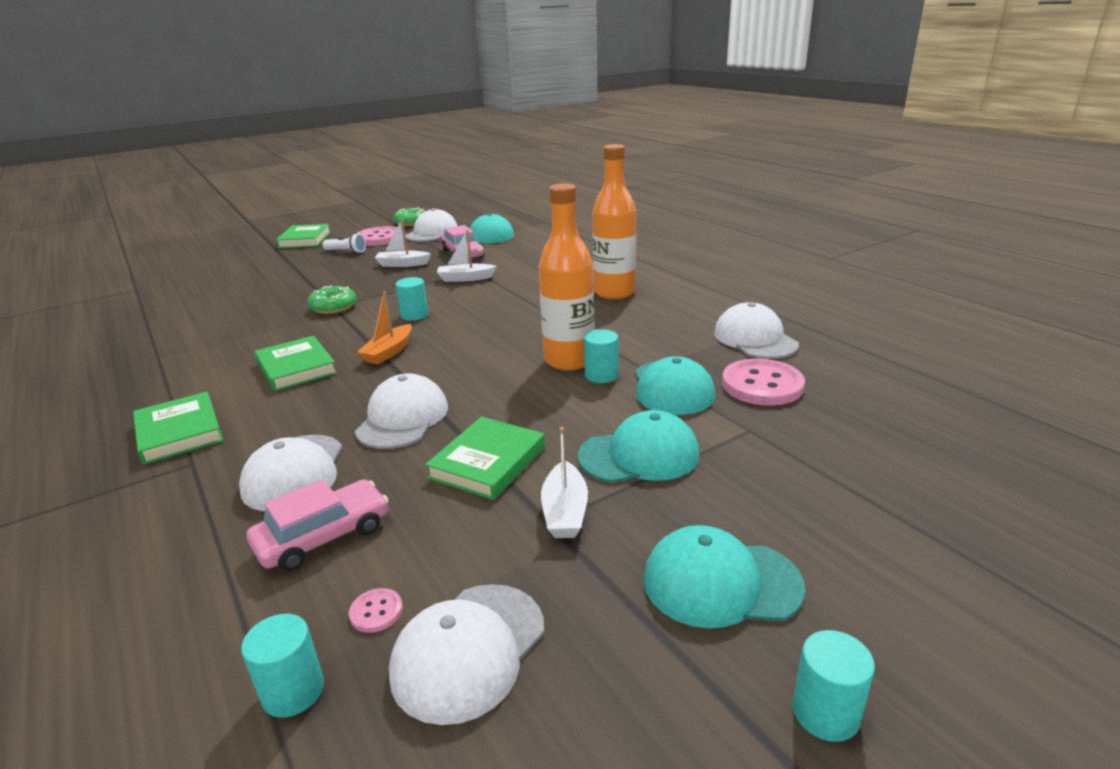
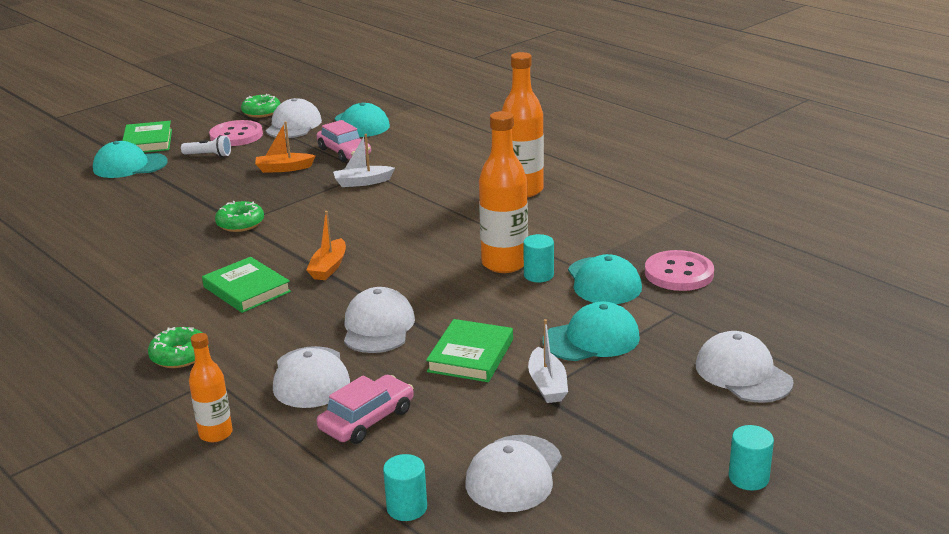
camera: 10 degrees left, 0 degrees up
green book [133,392,223,465] -> green donut [148,327,209,368]
pink button [349,588,403,633] -> none
white boat [374,219,431,267] -> orange boat [255,121,315,173]
turquoise cylinder [396,277,428,321] -> none
turquoise cap [643,525,806,628] -> turquoise cap moved to [93,141,168,178]
white cap [714,302,799,359] -> white cap moved to [696,331,794,403]
none -> orange bottle [189,333,233,442]

